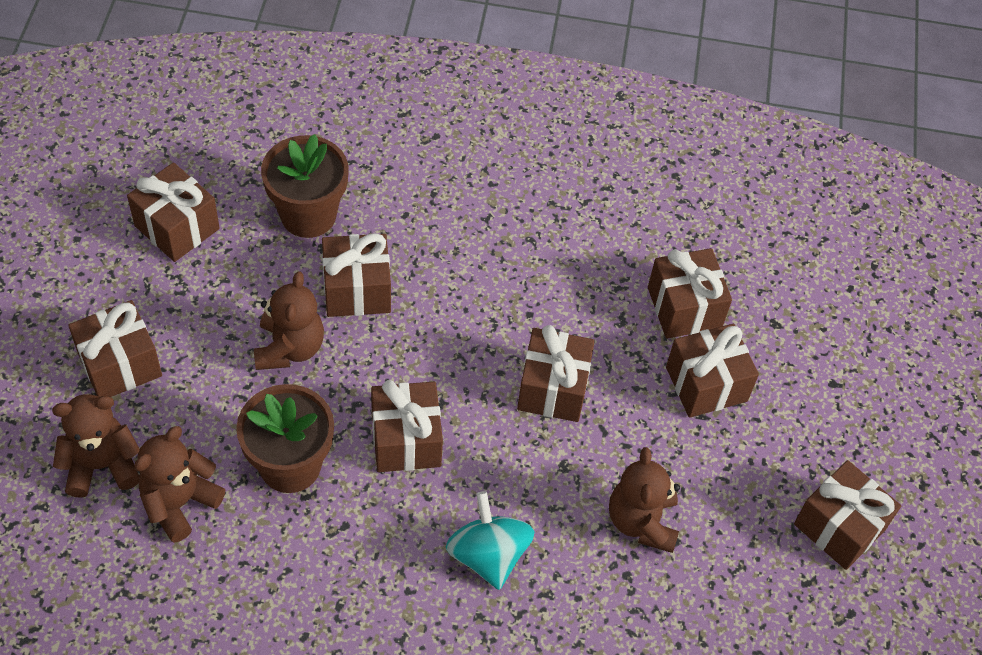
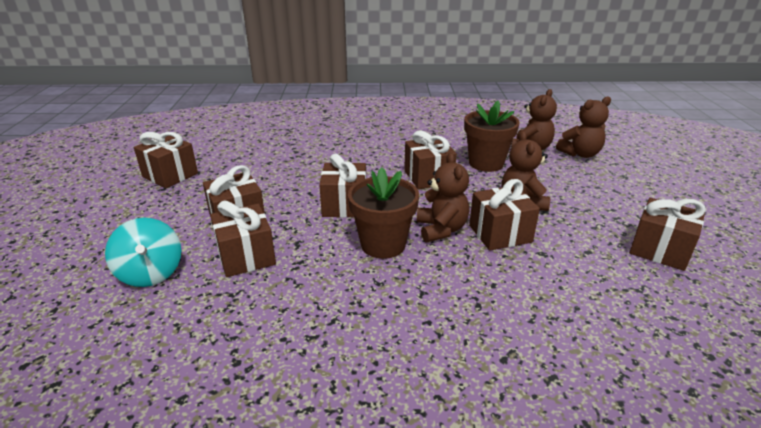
camera: 175 degrees right, 25 degrees down
brown gift [68,300,162,397] -> none
brown flower pot [261,134,349,238] -> brown flower pot moved to [348,167,419,259]
turquoise spinning top [446,491,535,590] -> turquoise spinning top moved to [105,218,181,287]
brown teddy bear [609,447,680,553] -> brown teddy bear moved to [417,153,470,242]

